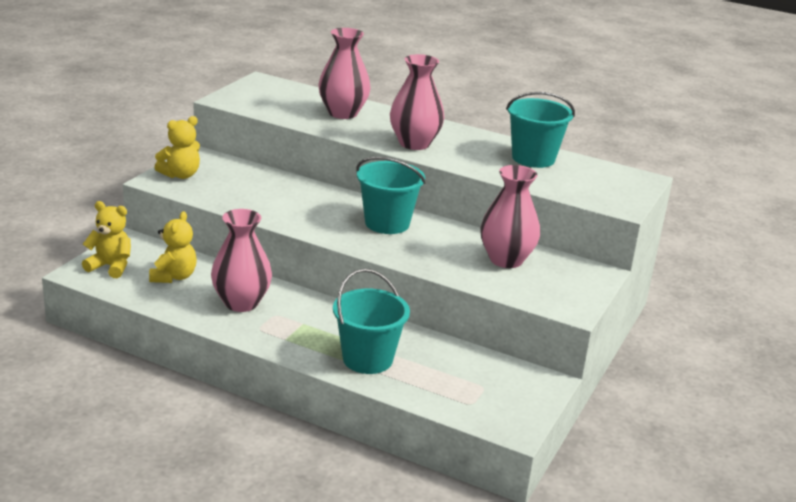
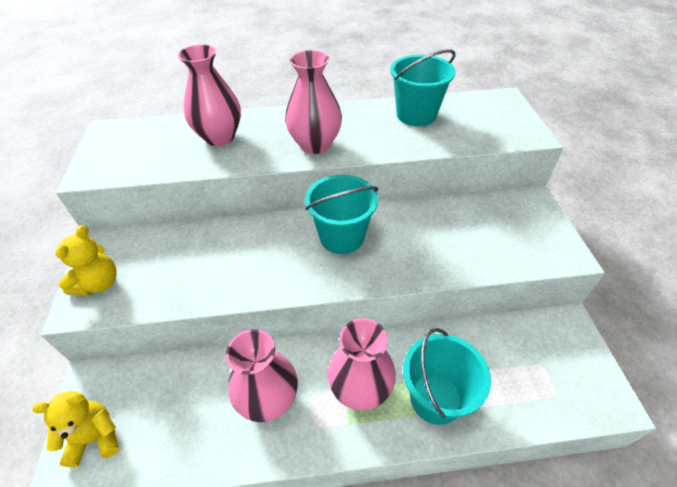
camera: 30 degrees left, 20 degrees up
yellow teddy bear [149,211,197,283] -> none
pink vase [480,165,540,268] -> pink vase moved to [328,318,396,411]

